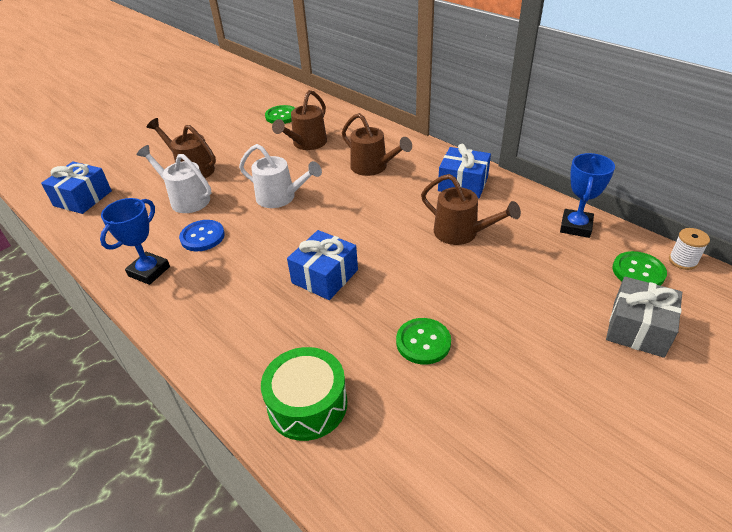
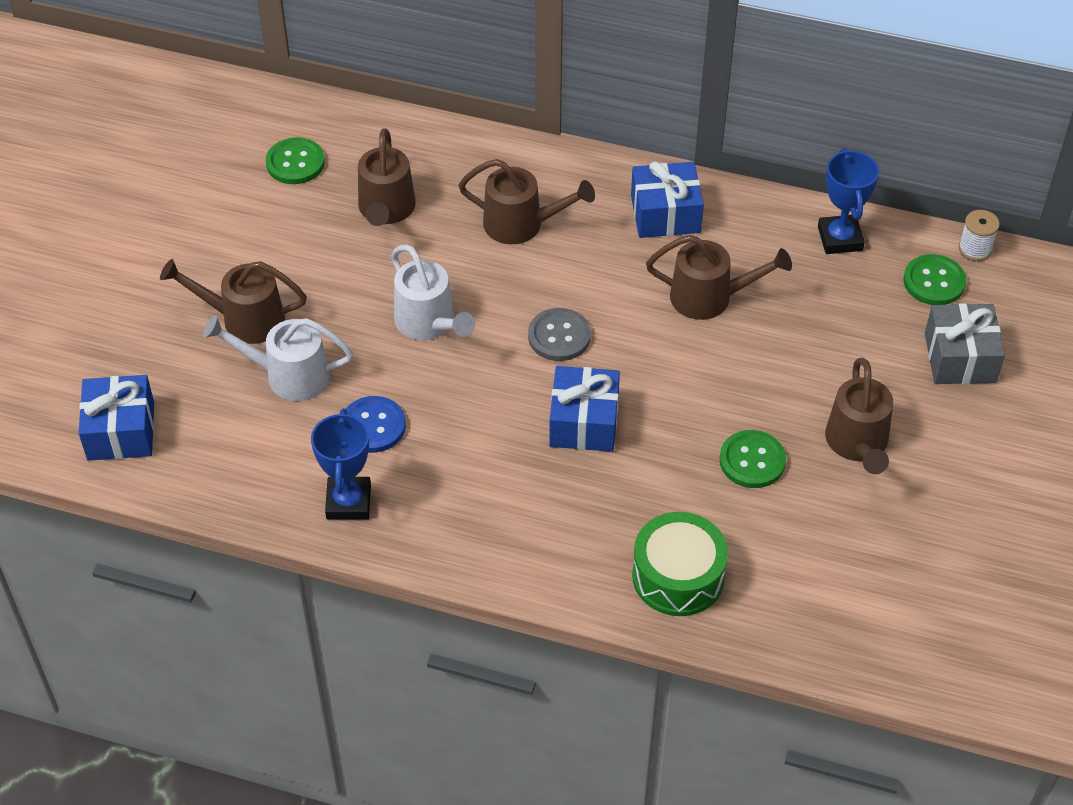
camera: 30 degrees left, 10 degrees up
white watering can [239,144,322,208] -> white watering can turned 60 degrees clockwise [391,245,475,340]
none -> grey button [528,308,591,361]
none -> brown watering can [825,358,893,474]

